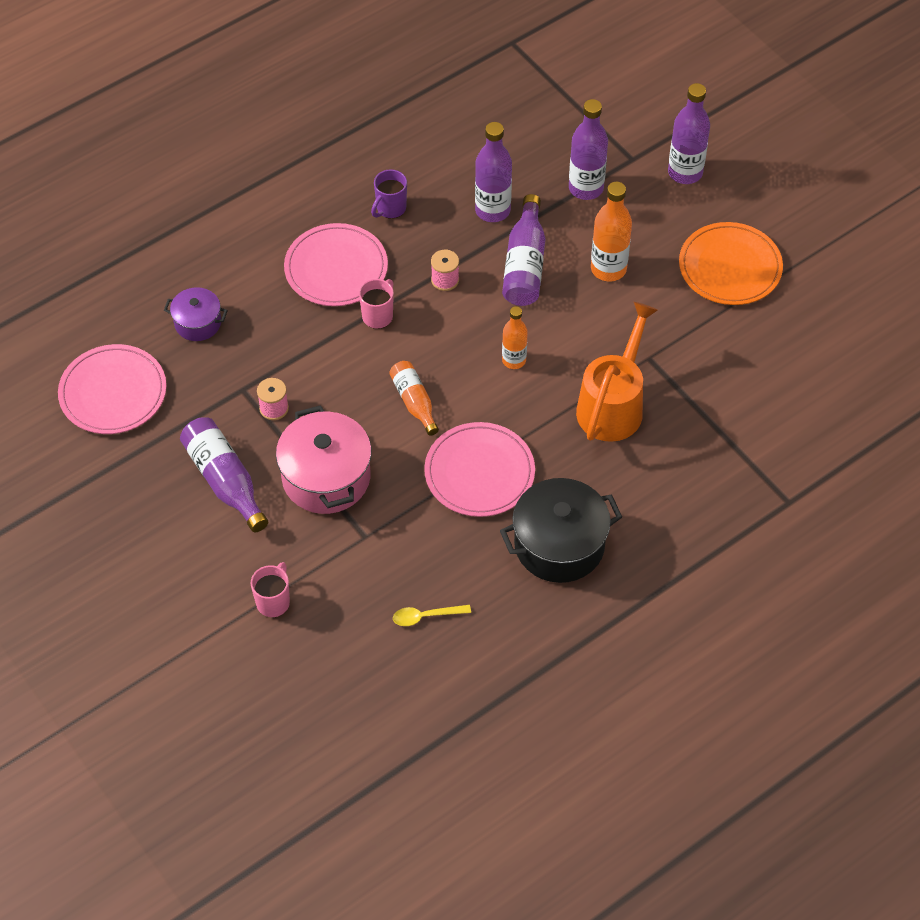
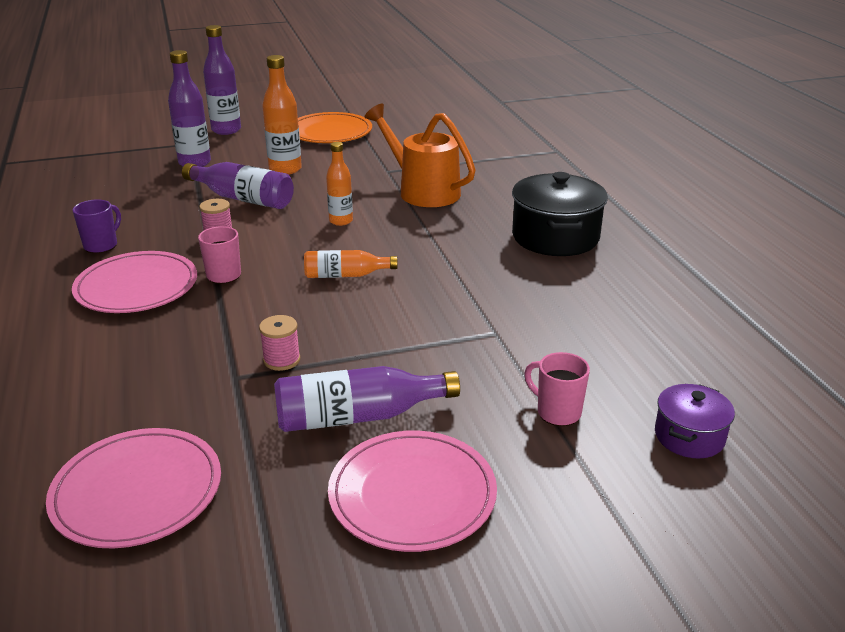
camera: 70 degrees left, 25 degrees down
purple pot [164,287,228,341] -> purple pot moved to [655,384,735,458]
pink pot [276,405,372,514] -> none
purple mug [371,169,407,219] -> purple mug turned 120 degrees counterclockwise [73,199,121,253]
yellow spoon [393,605,471,626] -> none
pink plate [424,422,535,517] -> pink plate moved to [328,430,497,552]
purple bottle [475,122,512,222] -> none

